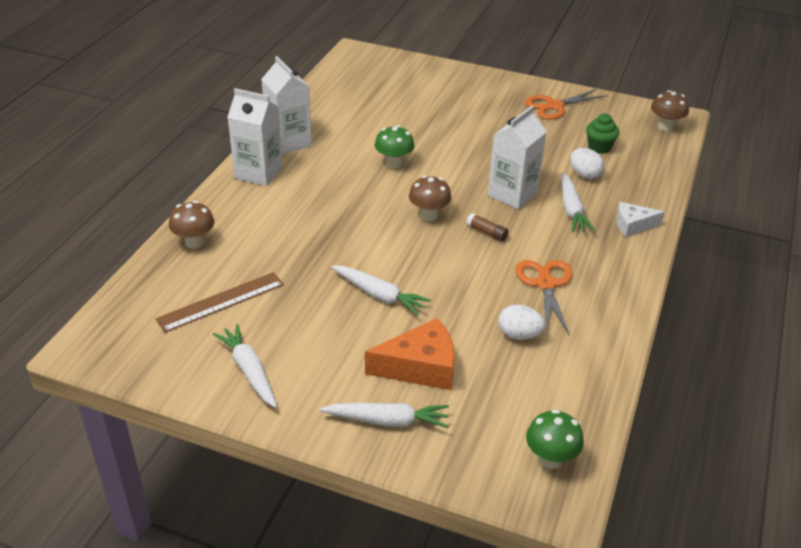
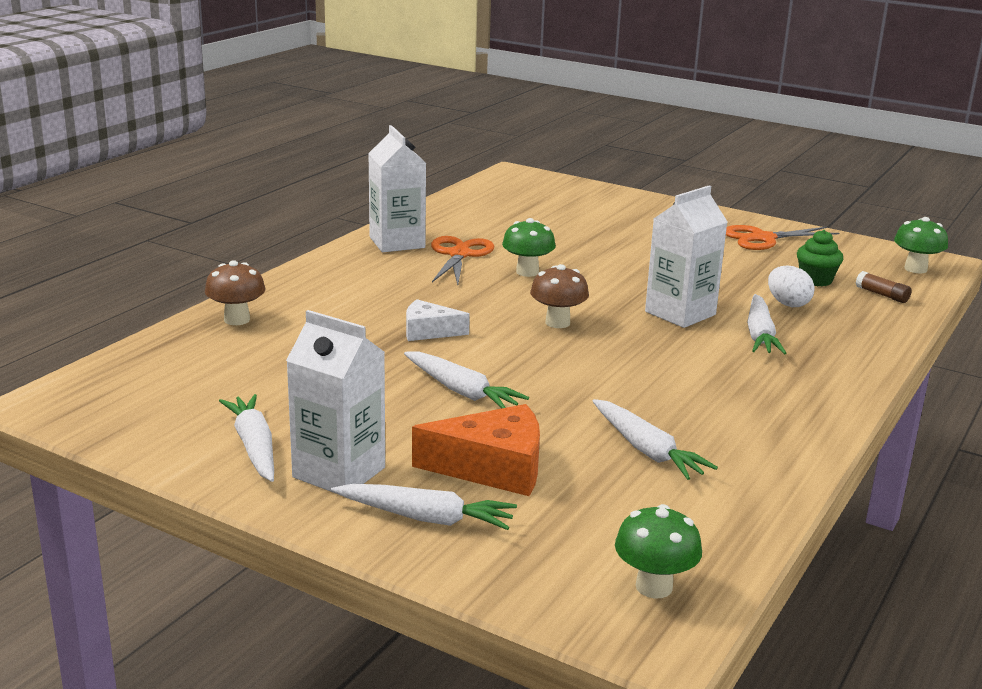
camera: 10 degrees right, 15 degrees down
brown ruler [155,272,284,333] -> none
white carton [227,88,283,186] -> white carton moved to [286,310,385,493]
brown glue stick [466,213,509,242] -> brown glue stick moved to [856,271,912,303]
white egg [498,305,545,340] -> white carrot [593,399,718,480]
orange scissors [515,260,573,336] -> orange scissors moved to [431,236,494,285]
white cheese [616,202,665,237] -> white cheese moved to [406,299,470,341]
brown mushroom [651,90,689,131] -> green mushroom [894,217,948,273]

